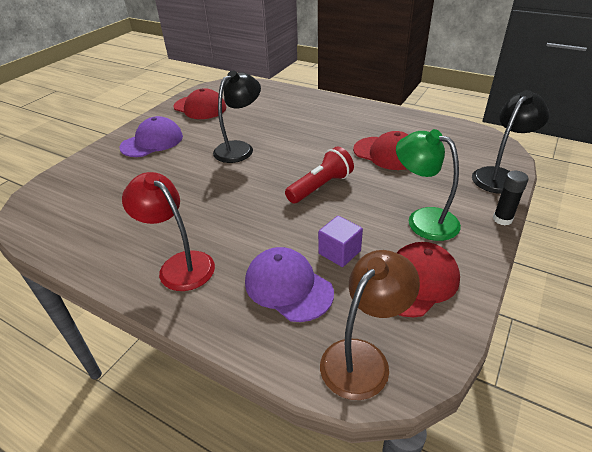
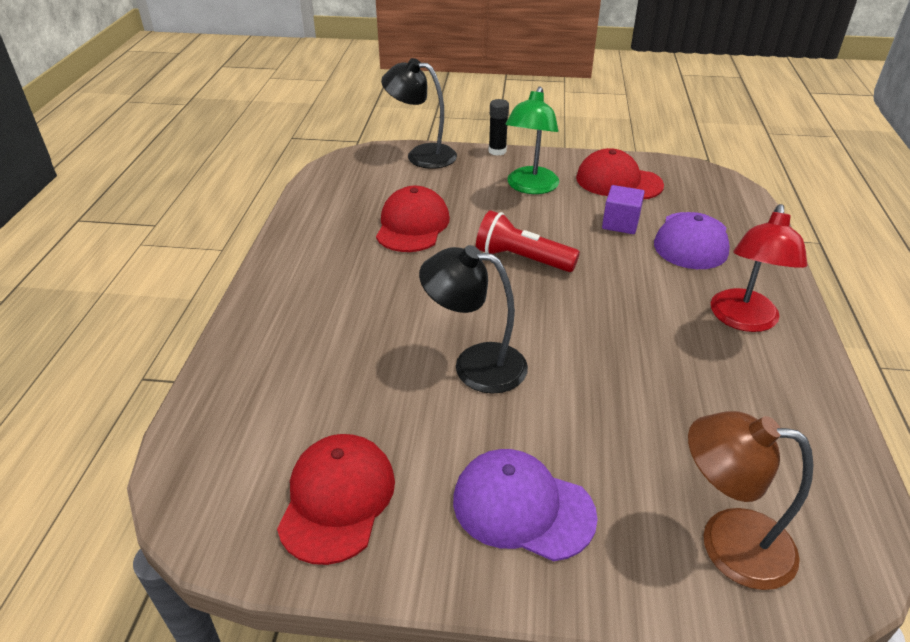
camera: 115 degrees left, 0 degrees up
brown lamp [320,250,420,400] -> brown lamp moved to [688,411,814,590]

